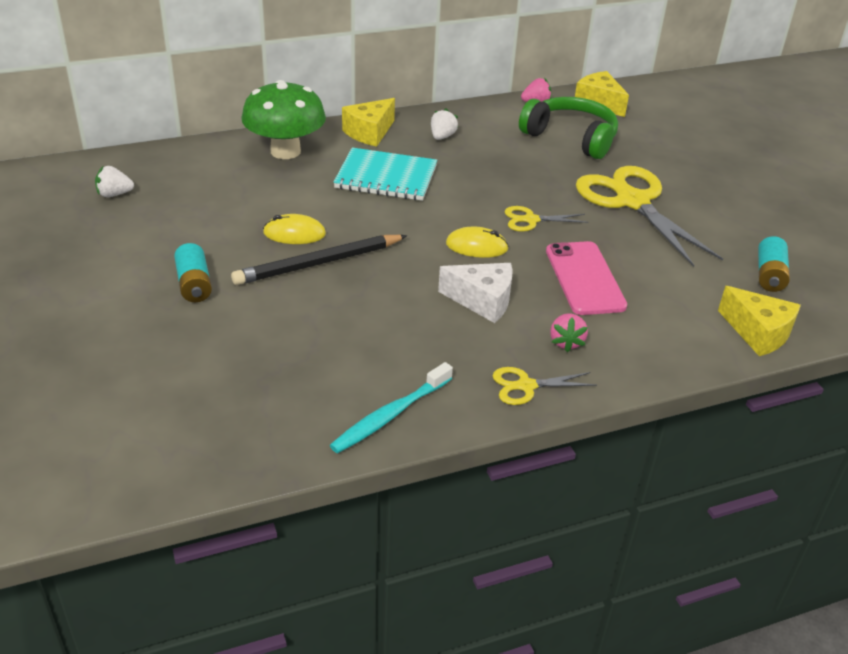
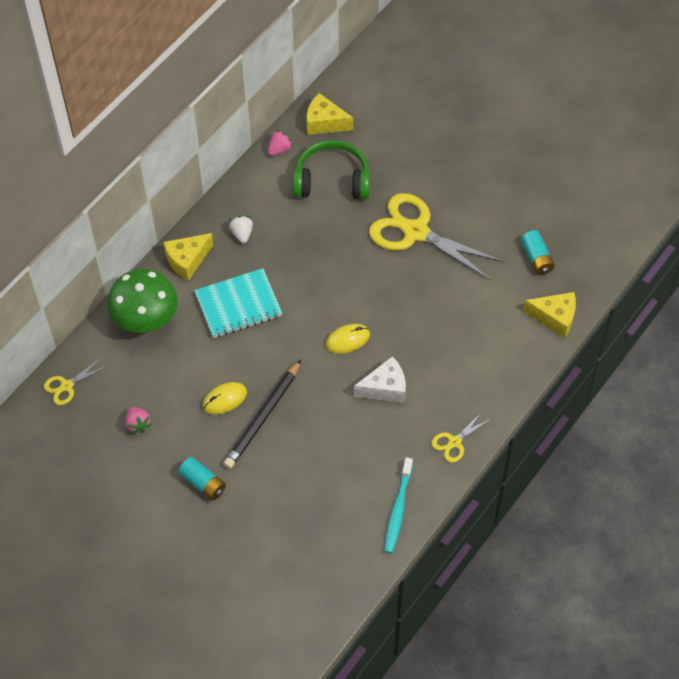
camera: 30 degrees left, 20 degrees up
white strawberry [95,166,134,197] -> none
yellow cheese [342,98,395,147] -> yellow cheese turned 45 degrees clockwise [163,233,213,281]
yellow scissors [504,206,589,232] -> yellow scissors moved to [44,358,108,405]
pink phone [546,241,627,315] -> none
pink strawberry [550,313,588,352] -> pink strawberry moved to [126,407,152,434]

